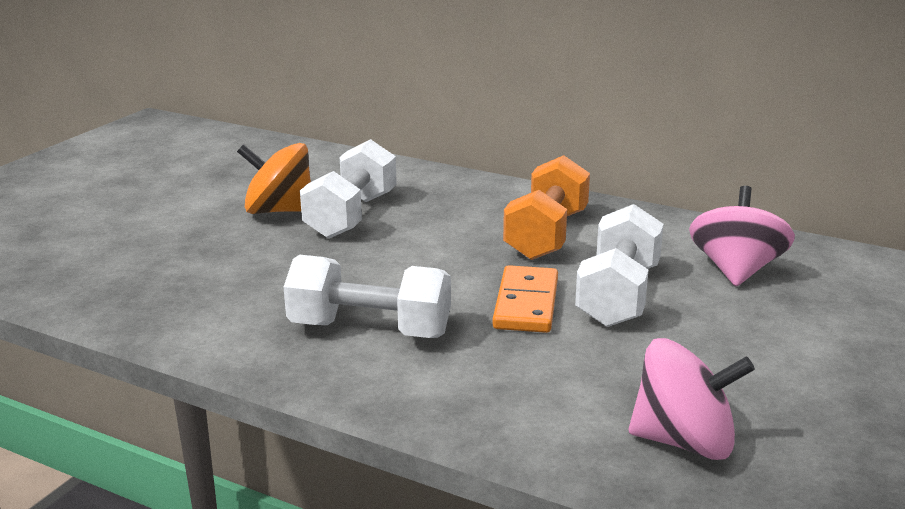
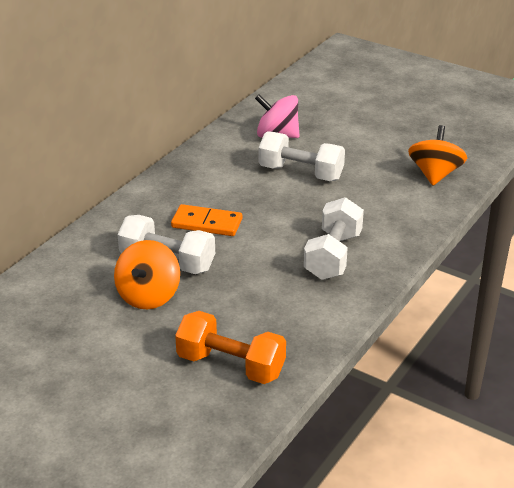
camera: 85 degrees left, 10 degrees up
orange domino [493,265,558,333] -> orange domino moved to [171,204,242,236]
orange dumbbell [503,155,590,260] -> orange dumbbell moved to [175,311,286,384]
pink spinning top [629,338,755,460] -> orange spinning top [408,125,467,186]

